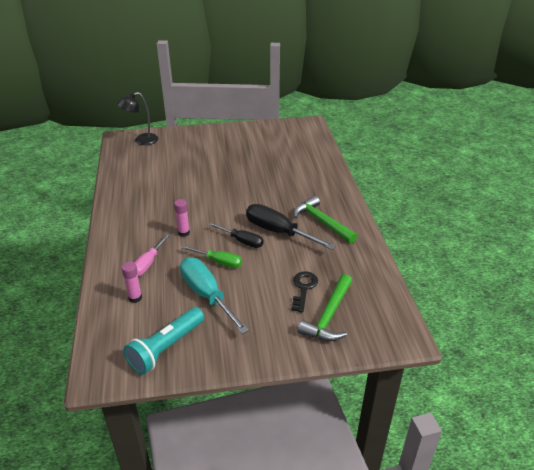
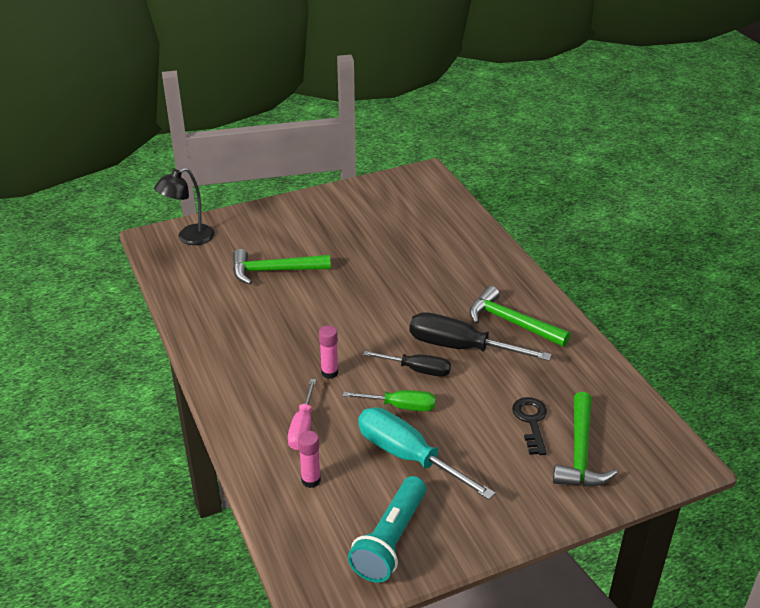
camera: 15 degrees left, 0 degrees up
none -> green hammer [233,249,331,285]

